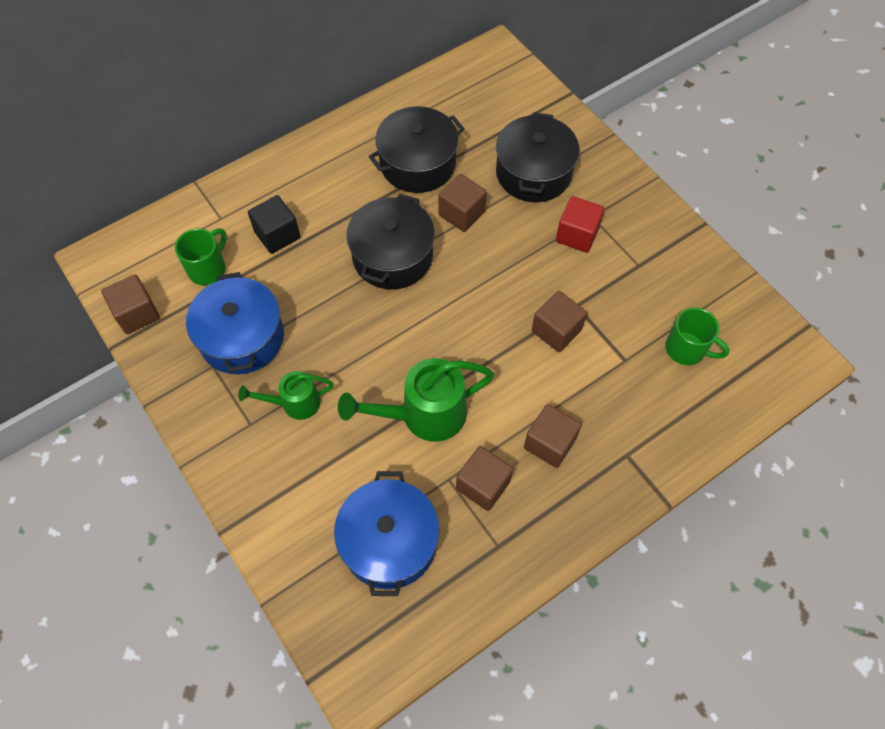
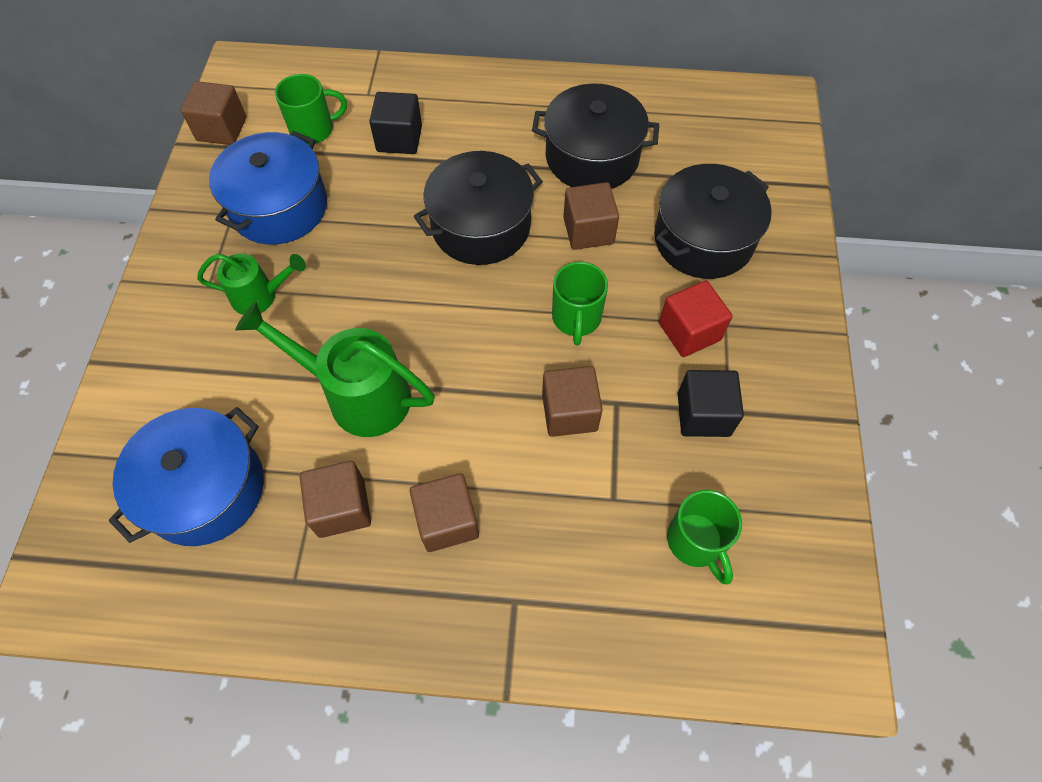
camera: 40 degrees right, 0 degrees up
green watering can [238,371,334,420] -> green watering can turned 150 degrees clockwise [197,253,306,315]
none -> green mug [552,262,608,345]
none -> black cube [678,370,744,437]

